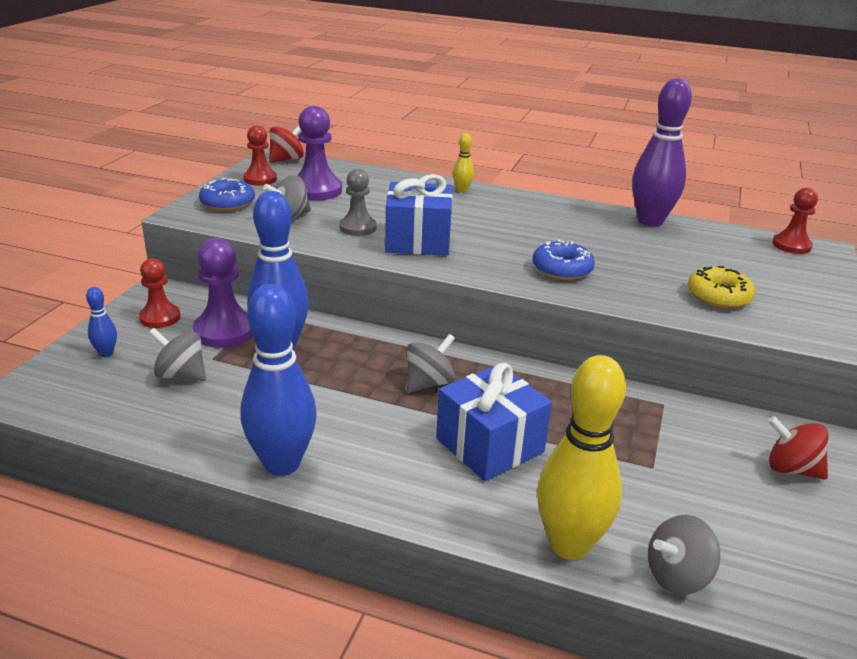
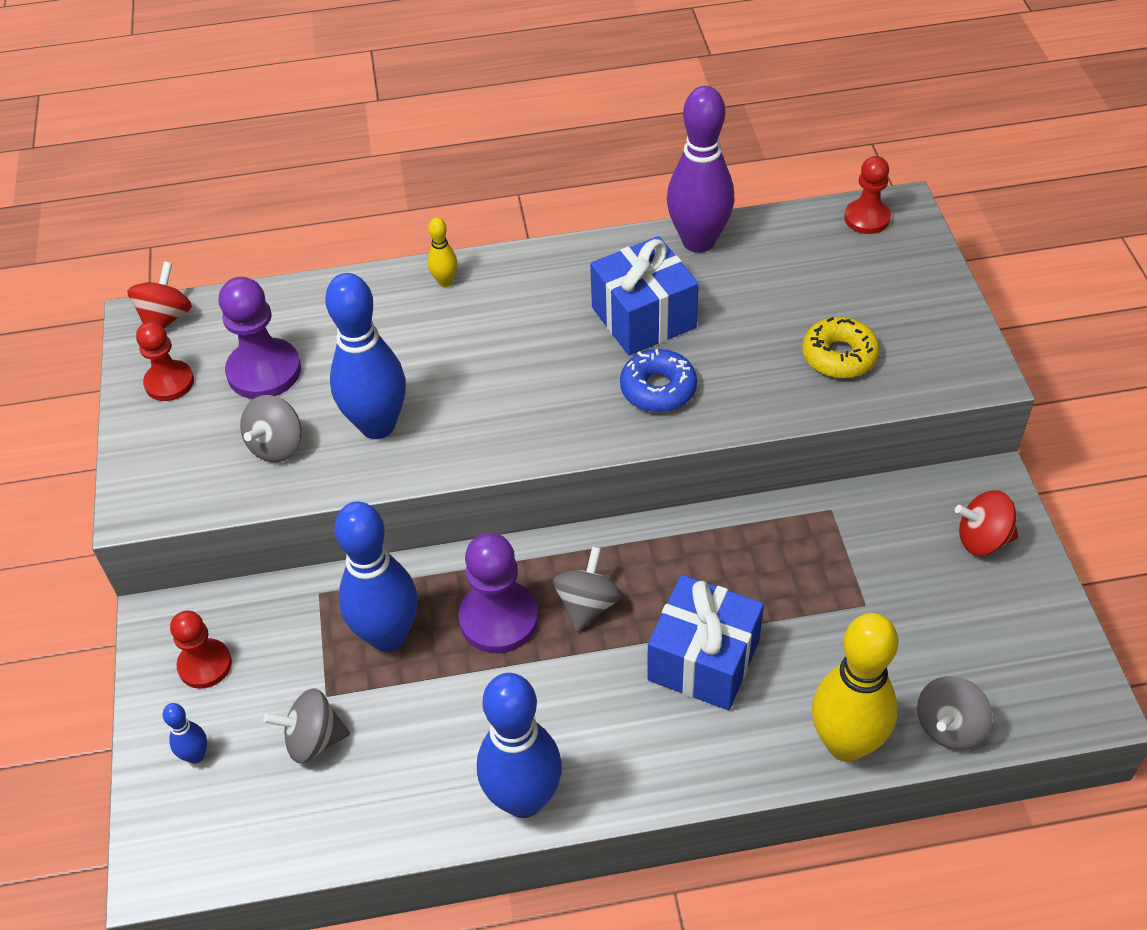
camera: 25 degrees left, 20 degrees up
purple pawn [193,238,253,348] -> purple pawn moved to [458,533,538,653]
blue donut [199,178,255,211] -> none
grey pawn [339,169,377,236] -> blue bowling pin [325,273,406,439]
blue gift [385,174,452,256] -> blue gift moved to [590,236,699,356]

